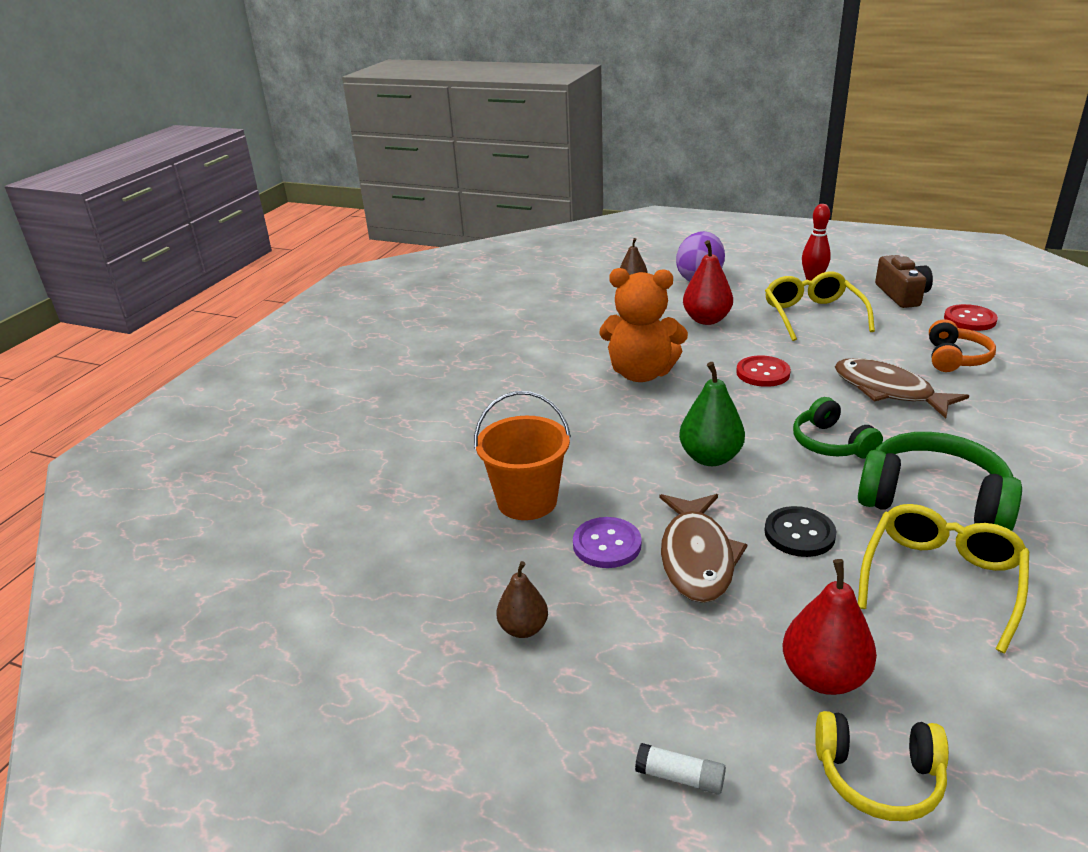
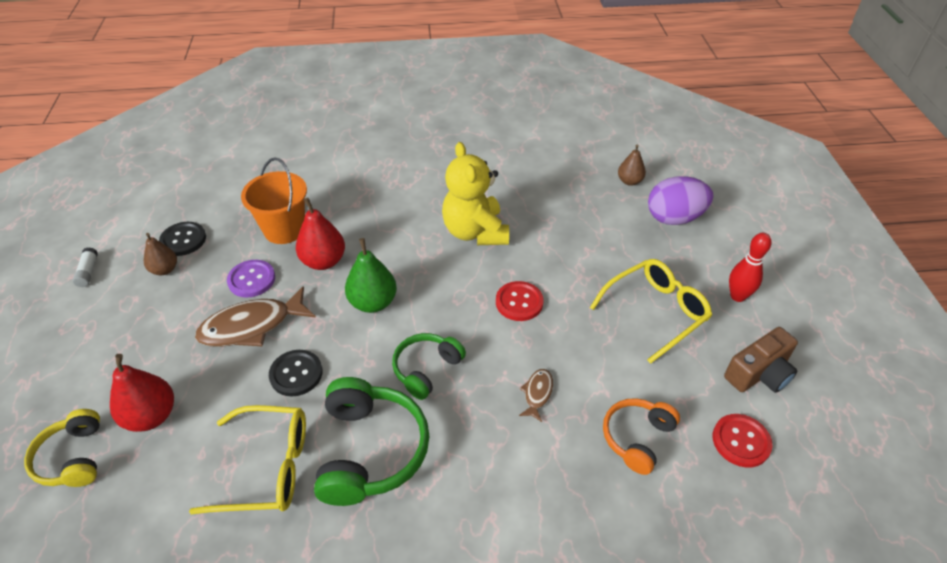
camera: 60 degrees right, 15 degrees up
orange teddy bear [599,268,688,382] -> yellow teddy bear [442,142,509,245]
white glue stick [635,743,726,795] -> white glue stick moved to [72,247,98,287]
red pear [683,240,733,325] -> red pear moved to [296,198,345,270]
brown fish [835,358,969,419] -> brown fish [519,369,553,422], size x0.49
orange headphones [929,319,996,372] -> orange headphones turned 135 degrees clockwise [603,398,680,475]
none -> black button [159,222,206,256]

